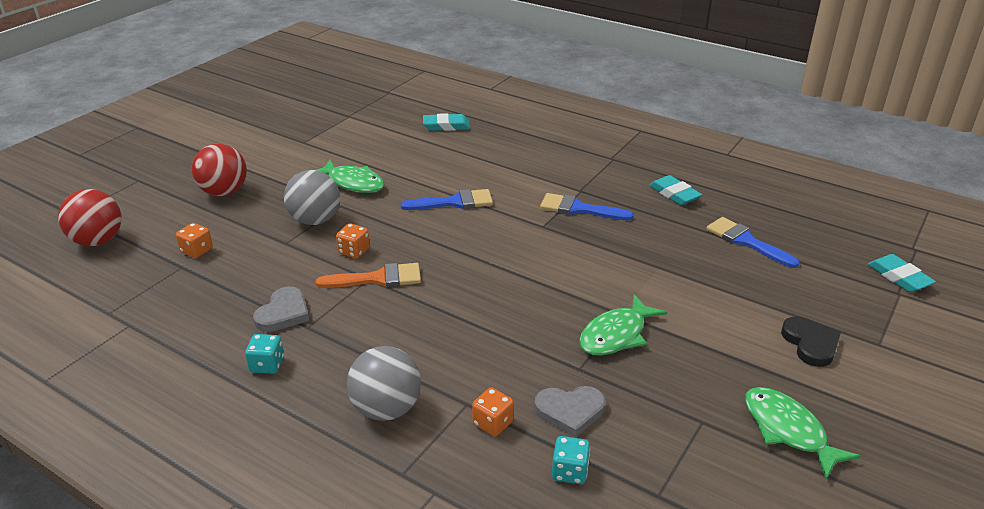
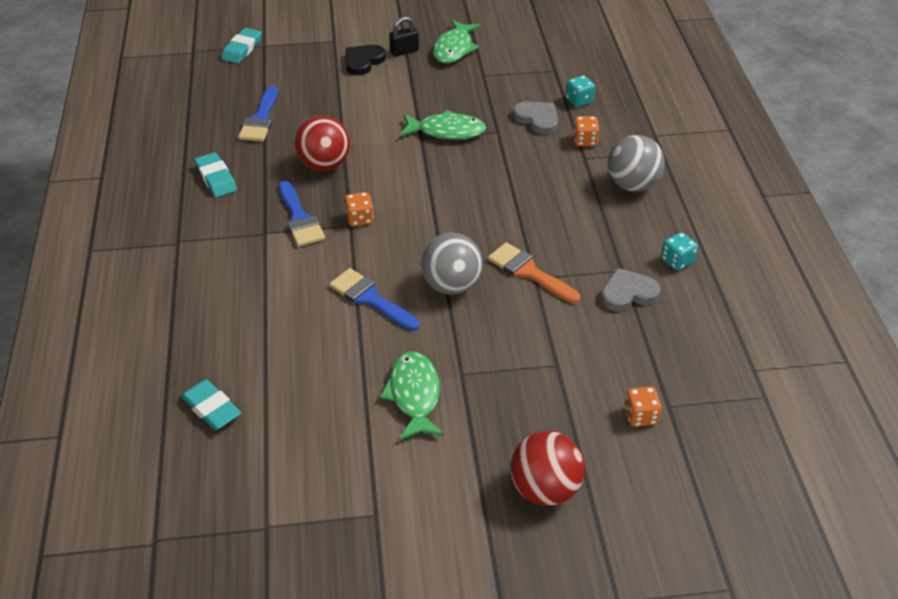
camera: 130 degrees left, 10 degrees up
red ball [58,189,122,246] -> red ball moved to [295,115,350,171]
grey ball [284,170,340,225] -> grey ball moved to [421,233,483,295]
orange dice [336,223,370,258] -> orange dice moved to [345,192,374,227]
turquoise eraser [649,175,702,205] -> turquoise eraser turned 45 degrees counterclockwise [195,152,237,197]
none -> black padlock [389,17,419,56]

